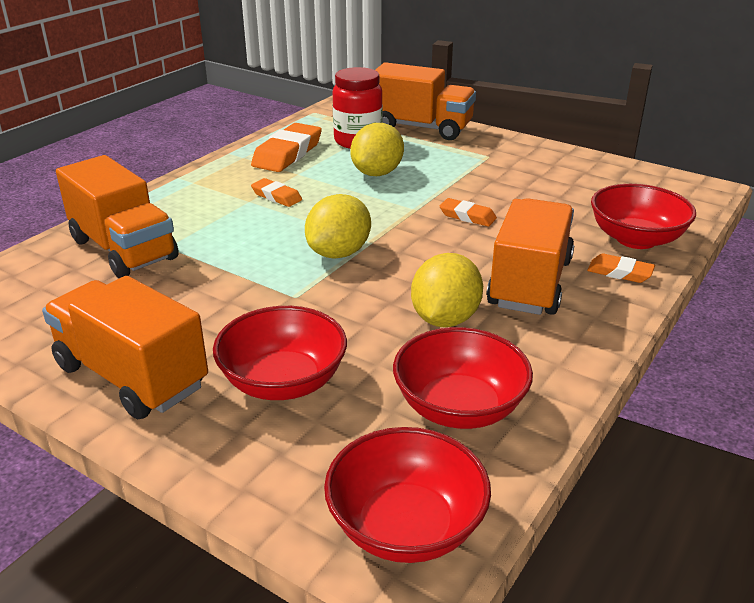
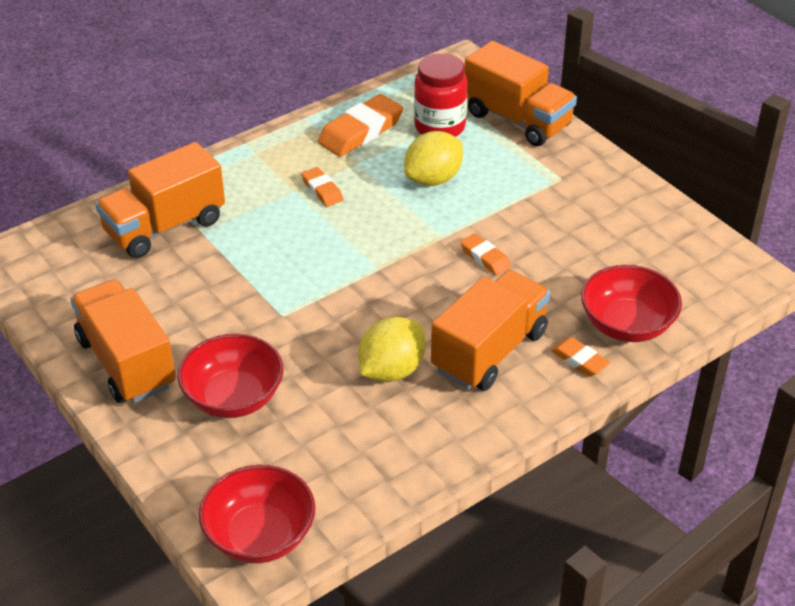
camera: 20 degrees right, 10 degrees up
orange truck [56,155,179,278] -> orange truck turned 75 degrees clockwise [95,142,225,258]
yellow lemon [305,194,371,259] -> none
red bowl [393,327,533,429] -> none

